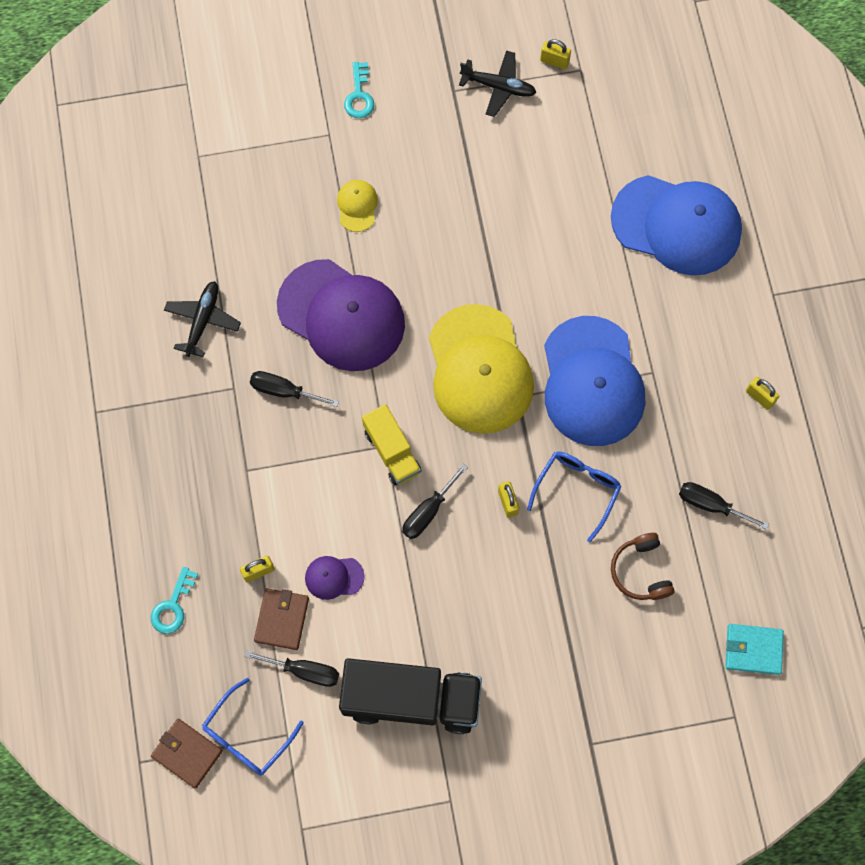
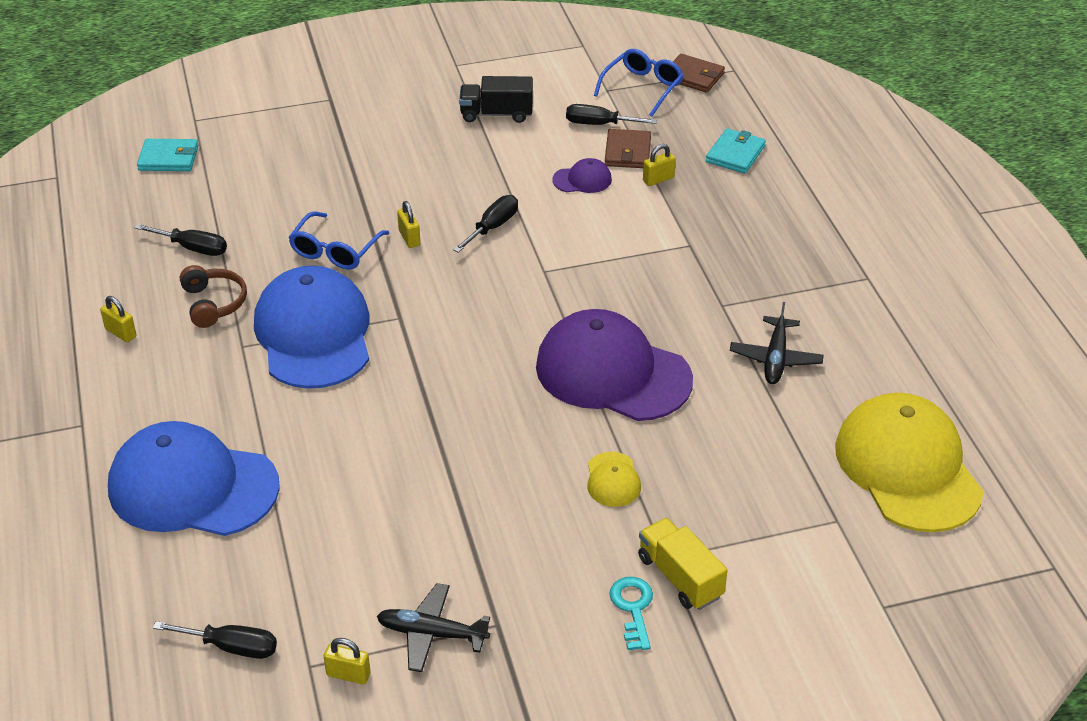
camera: 175 degrees right, 30 degrees down
turquoise key [151,567,198,634] -> turquoise wallet [706,128,766,174]
black screwdriver [250,371,339,407] -> black screwdriver moved to [153,621,277,659]
black truck [339,658,482,734] -> black truck [459,76,533,123], size x0.58
yellow truck [362,404,421,485] -> yellow truck moved to [638,518,727,610]
yellow cap [429,304,534,434] -> yellow cap moved to [835,393,984,532]
brown headphones [611,533,675,600] -> brown headphones moved to [180,265,247,328]

